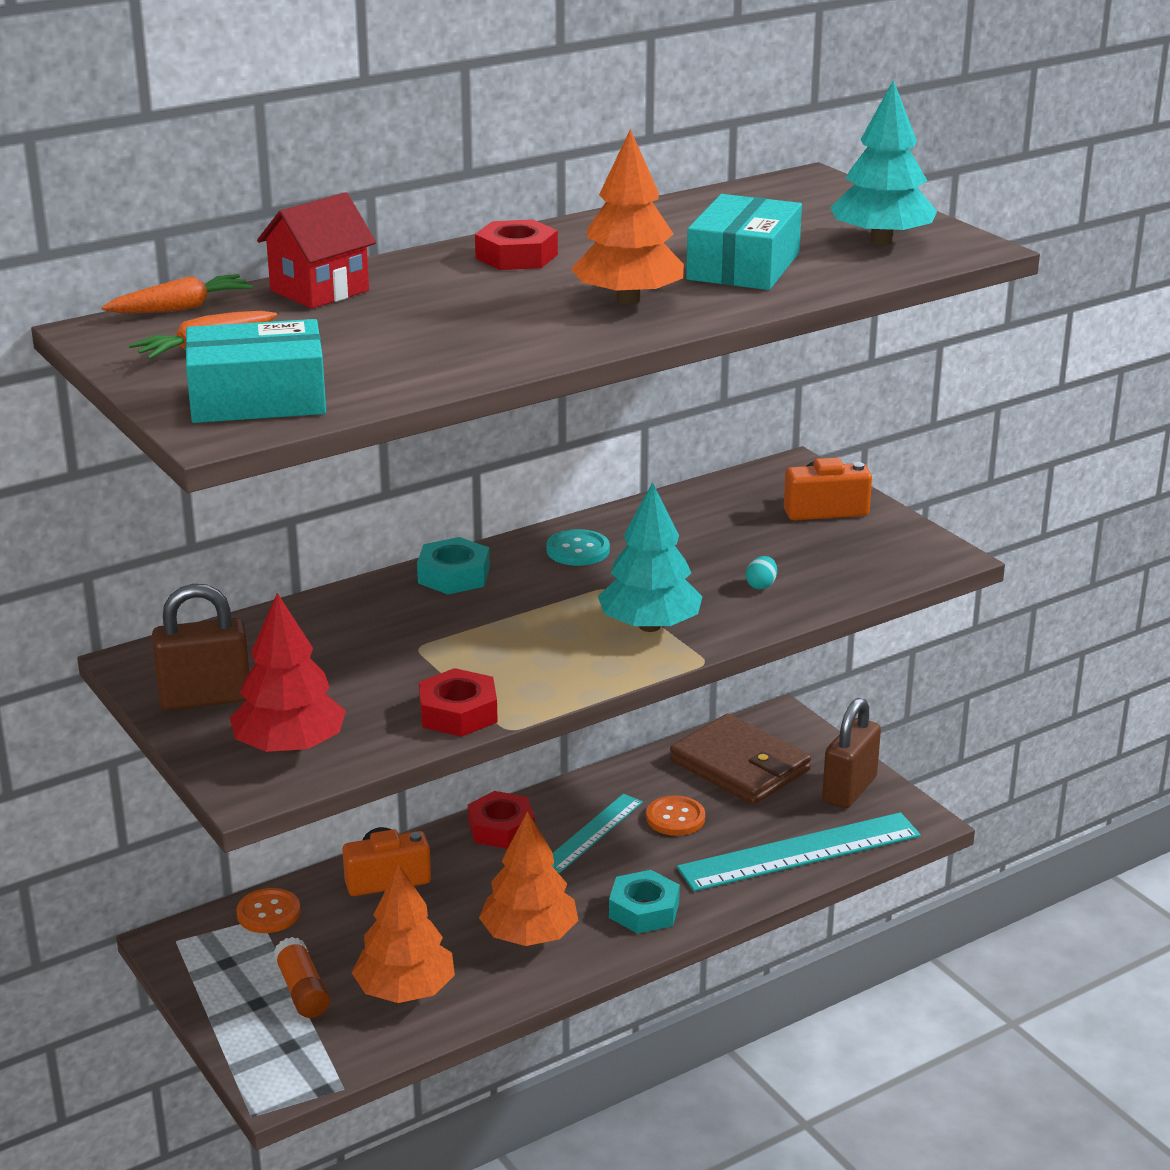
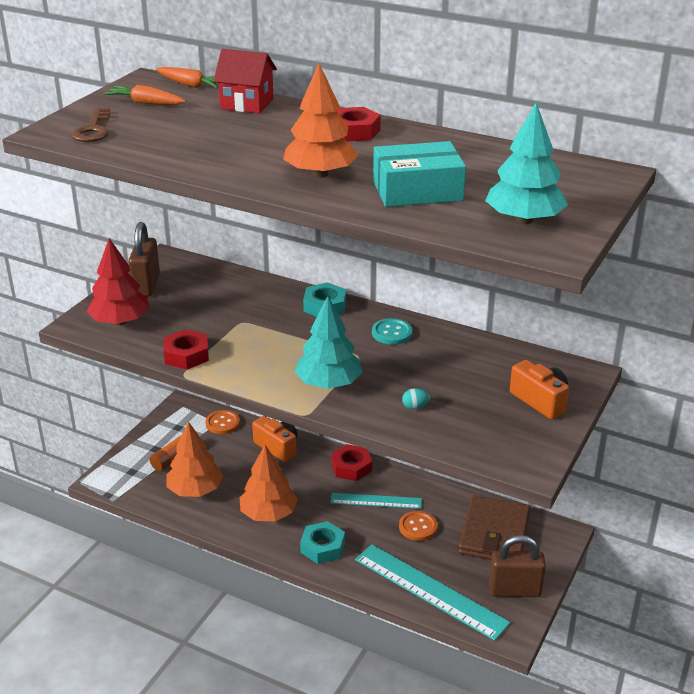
camera: 60 degrees right, 5 degrees up
brown padlock [152,584,250,710] -> brown padlock turned 45 degrees clockwise [128,222,160,297]
turquoise box [185,319,326,423] -> brown key [71,108,110,142]

